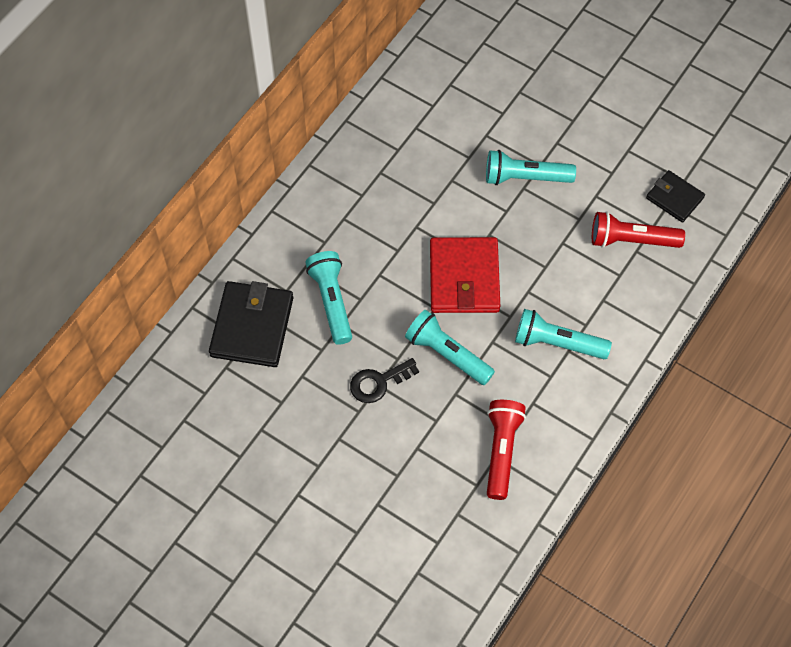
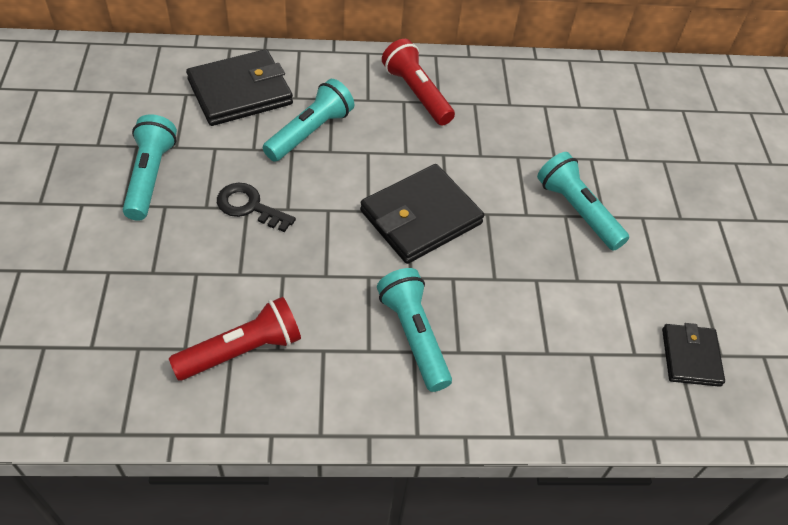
camera: 50 degrees right, 10 degrees down
turquoise flashlight [405,310,495,385] -> turquoise flashlight moved to [123,114,177,221]
red wallet [430,237,500,313] -> black wallet [360,164,484,264]
red flashlight [592,211,685,248] -> red flashlight moved to [382,39,455,125]

